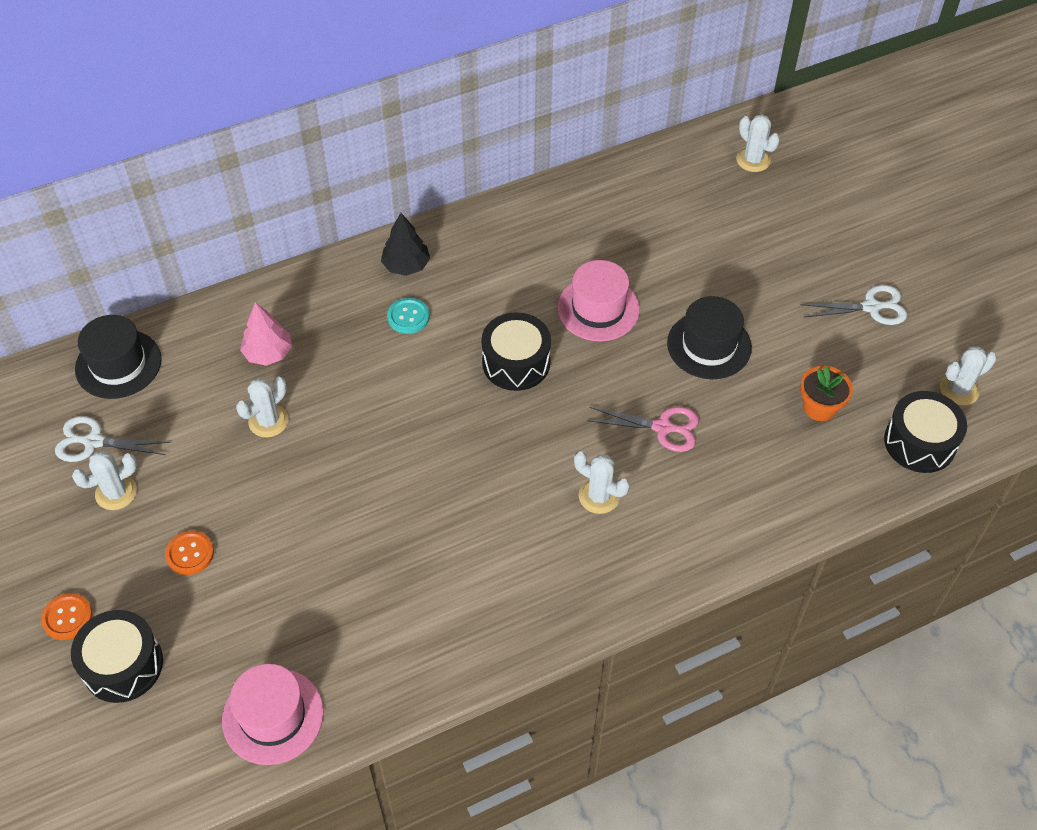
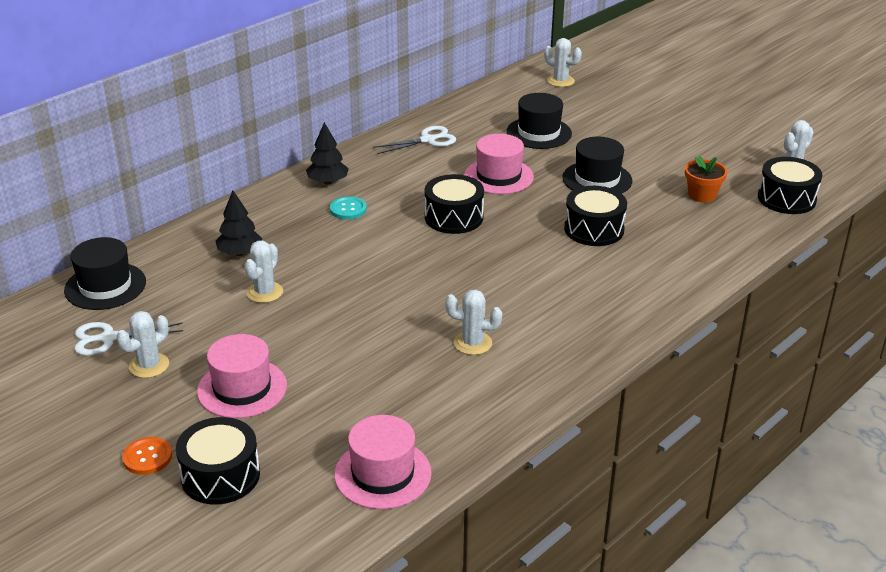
camera: 20 degrees left, 20 degrees down
orange button [165,531,214,575] -> pink hat [197,334,287,418]
pink tree [240,302,292,366] -> black tree [215,191,263,256]
white cactus [574,451,630,514] -> white cactus moved to [445,289,502,355]
pink scissors [587,407,699,452] -> black drum [564,186,627,246]
white scissors [801,285,907,325] -> white scissors moved to [373,126,456,154]
none -> black hat [506,93,572,149]

